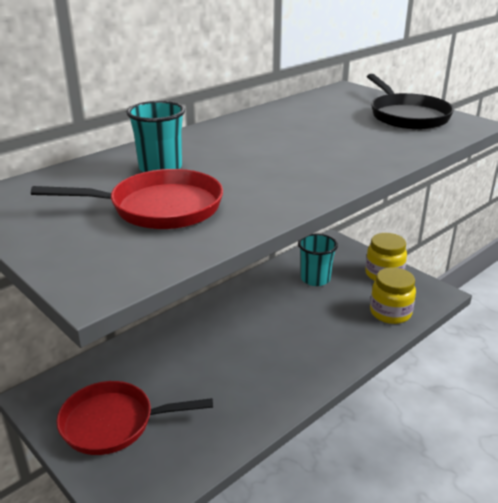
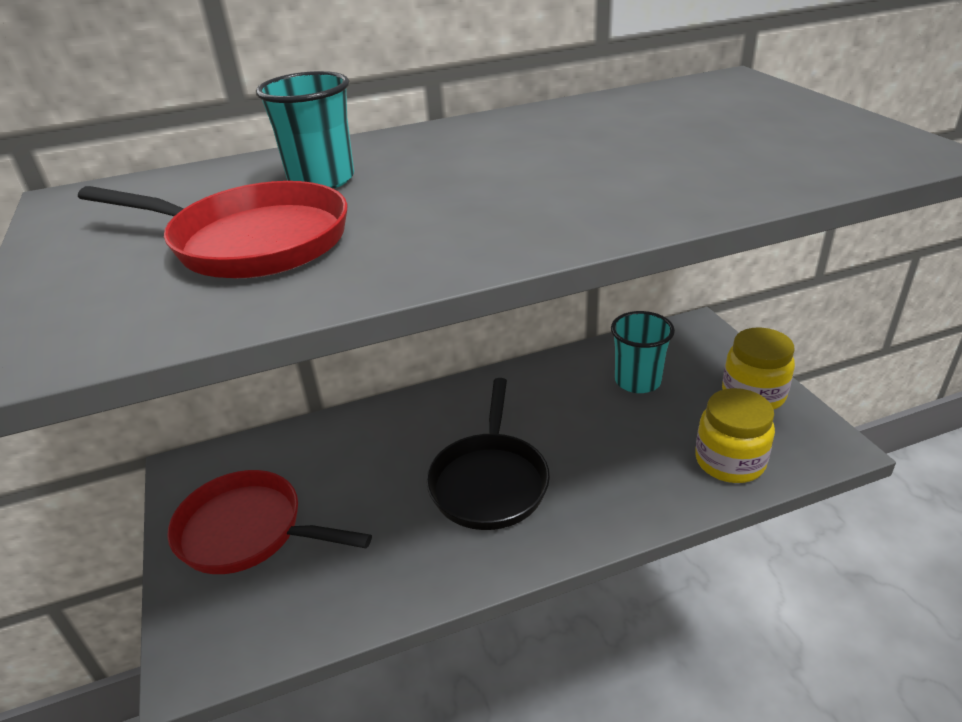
camera: 25 degrees right, 5 degrees up
black pan [367,74,454,130] -> black pan moved to [426,378,550,530]

